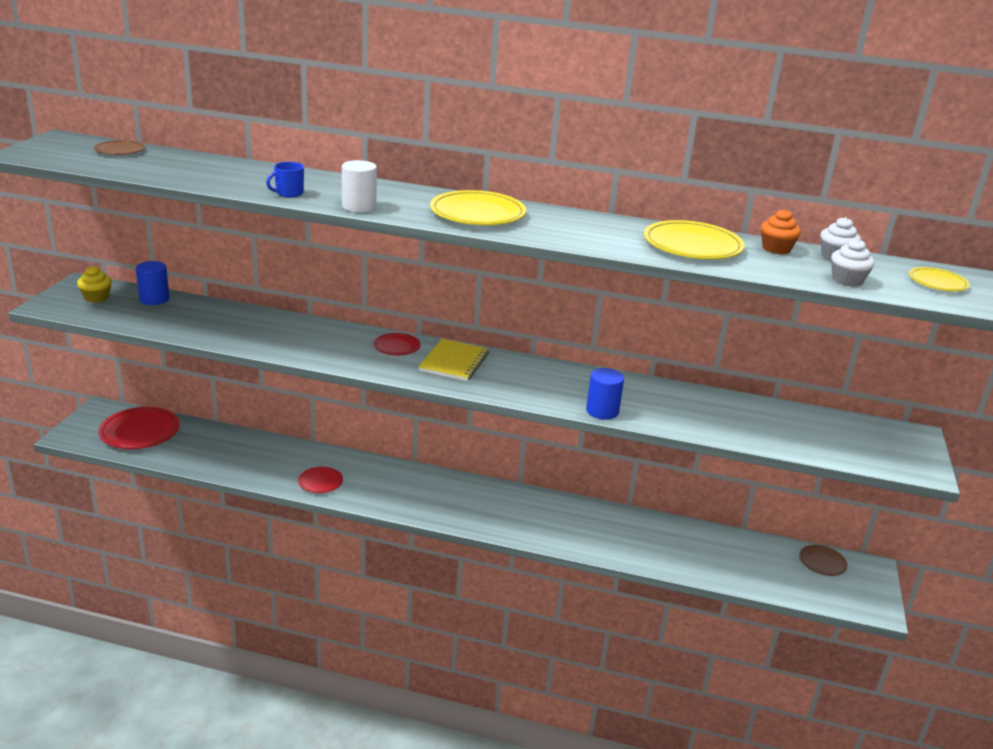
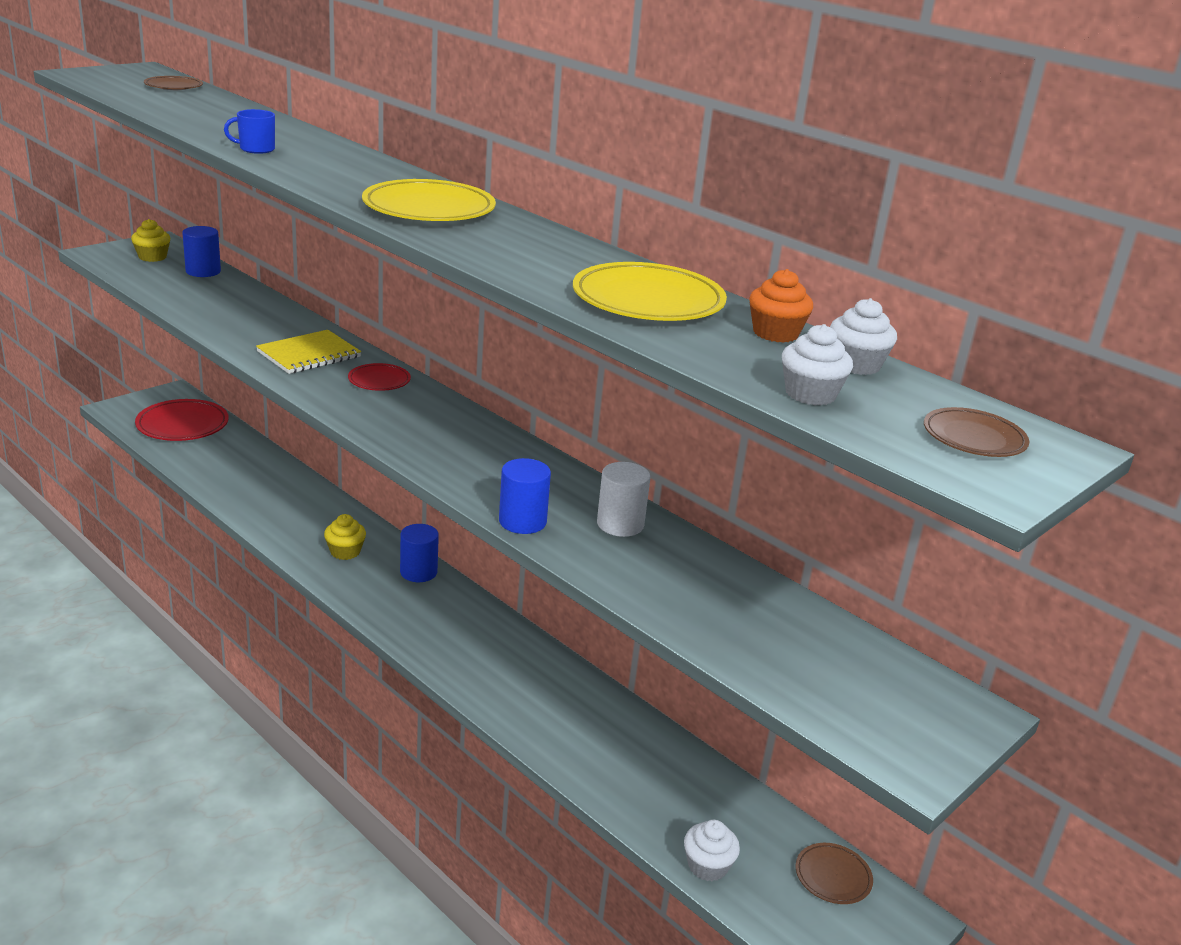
camera: 30 degrees right, 0 degrees up
red plate [298,467,343,493] -> none
white cylinder [342,160,377,212] -> white cylinder moved to [597,462,650,537]
yellow notebook [419,339,489,381] -> yellow notebook moved to [256,330,361,374]
yellow plate [909,267,970,291] -> brown plate [924,407,1030,457]
none -> yellow cupcake [324,514,366,560]
none -> blue cylinder [400,524,439,582]
none -> white cupcake [684,820,740,881]

